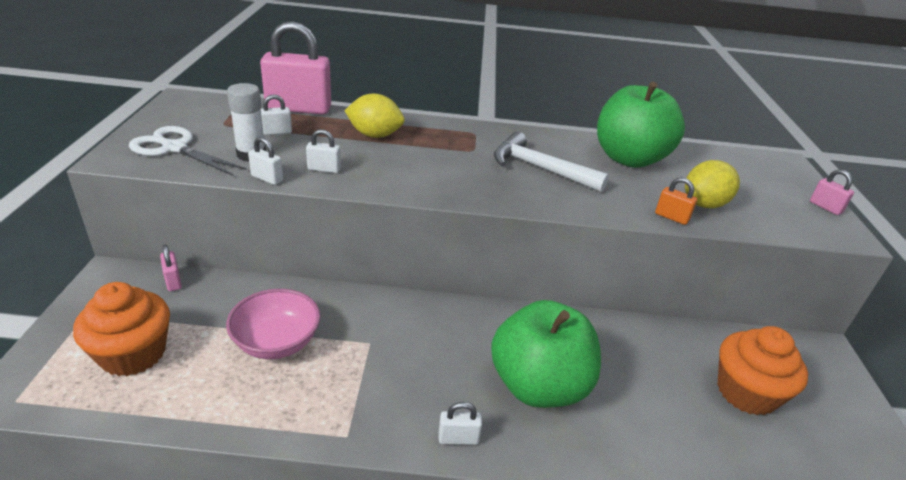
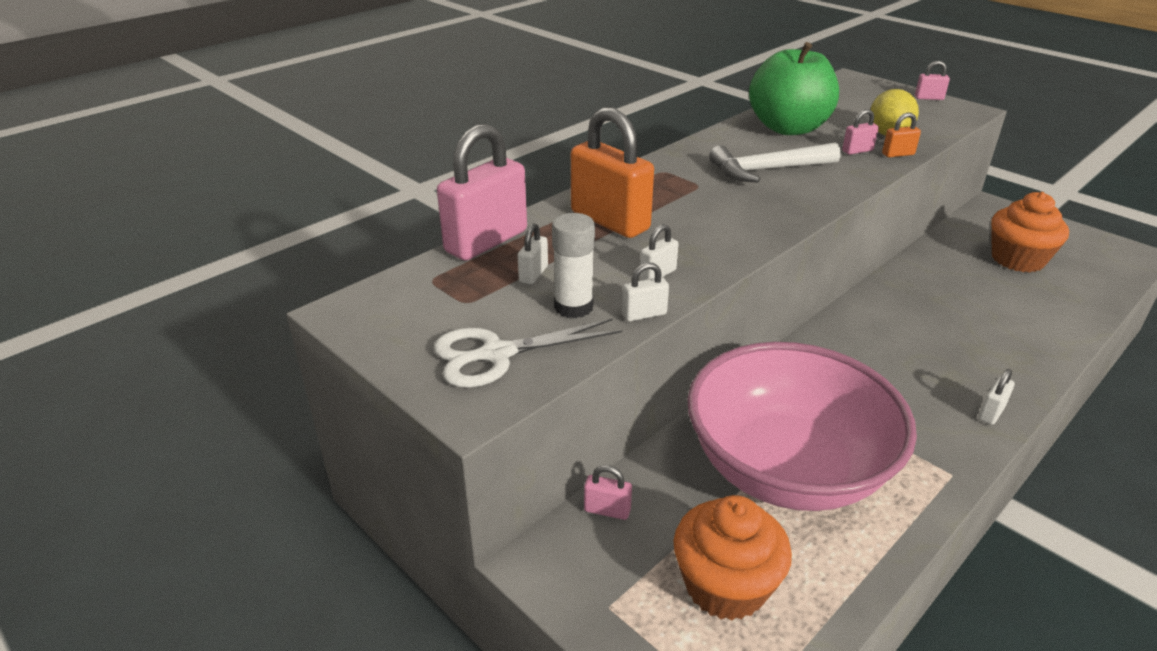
camera: 45 degrees left, 0 degrees up
pink bowl [226,289,320,359] -> pink bowl [687,342,917,511], size x1.97
yellow lemon [344,93,405,138] -> orange padlock [571,107,654,238]
green apple [491,300,601,408] -> none
none -> pink padlock [842,109,879,155]

